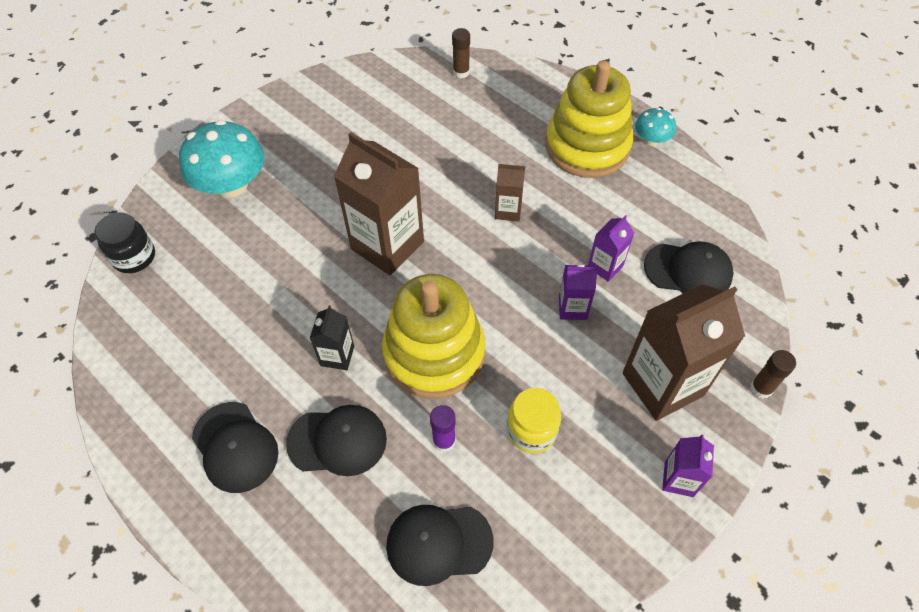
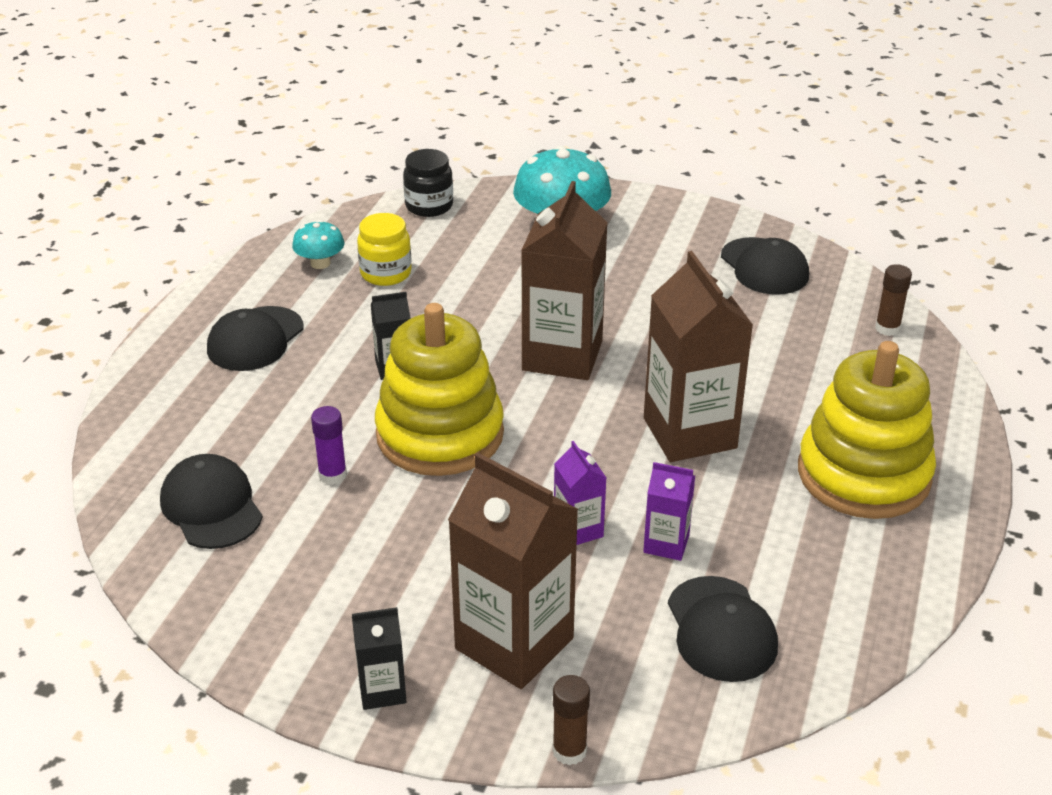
camera: 65 degrees right, 20 degrees down
black cap [286,405,387,476] -> black cap moved to [721,237,809,295]
brown carton [495,164,525,221] -> brown carton [644,251,753,462], size x2.05
yellow jar [507,388,561,453] -> yellow jar moved to [357,213,412,286]
turquoise mushroom [635,108,676,146] -> turquoise mushroom moved to [292,220,344,269]
purple carton [662,435,714,497] -> black carton [352,607,406,710]

